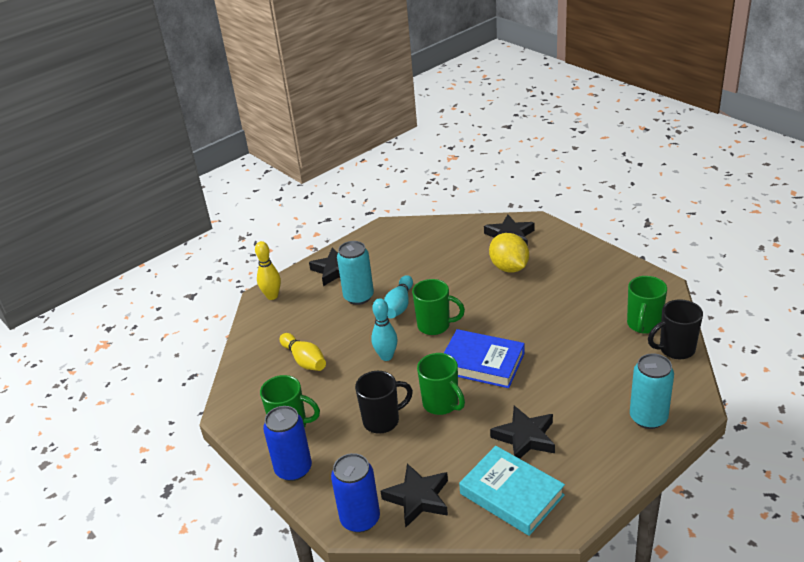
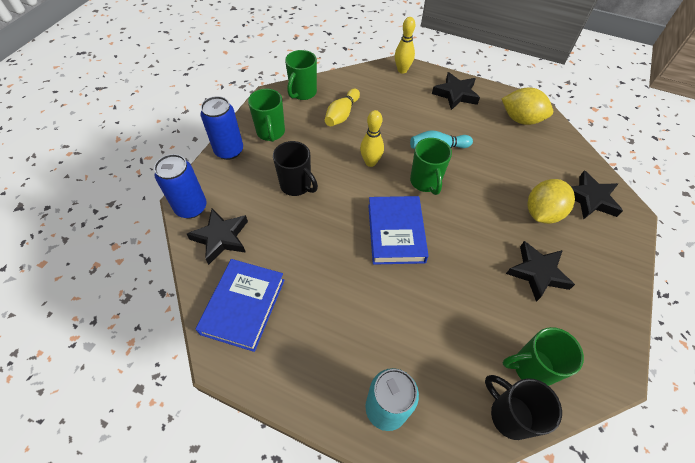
camera: 60 degrees right, 20 degrees up
turquoise can [337,241,374,305] -> none
turquoise bowling pin [371,298,398,361] -> yellow bowling pin [360,110,384,167]
green mug [417,353,465,415] -> green mug moved to [285,50,317,100]
turquoise book [459,446,565,536] -> blue book [195,259,285,352]
black star [490,406,555,459] -> black star moved to [506,241,575,302]
none -> yellow lemon [502,87,553,125]

